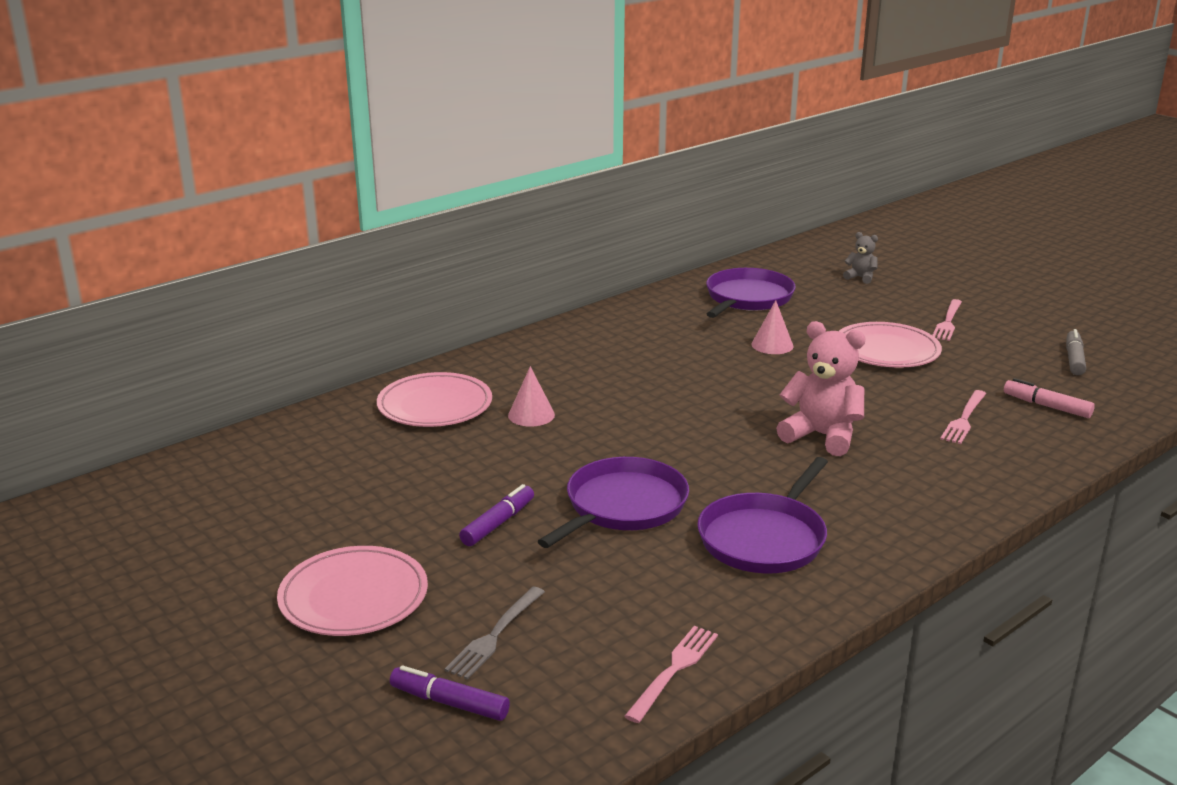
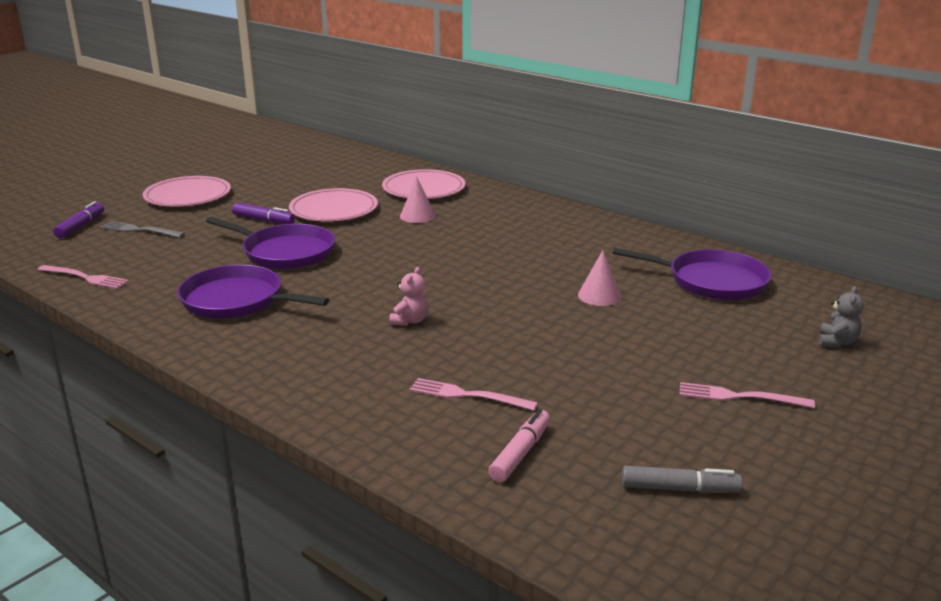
camera: 80 degrees right, 0 degrees up
pink teddy bear [776,321,865,456] -> pink teddy bear [389,267,428,326], size x0.51
pink plate [839,322,942,368] -> pink plate moved to [289,188,378,222]

